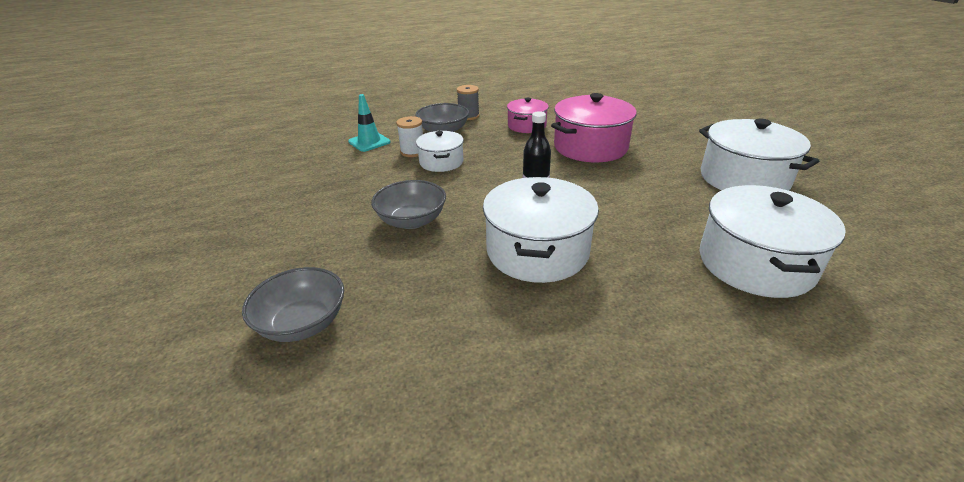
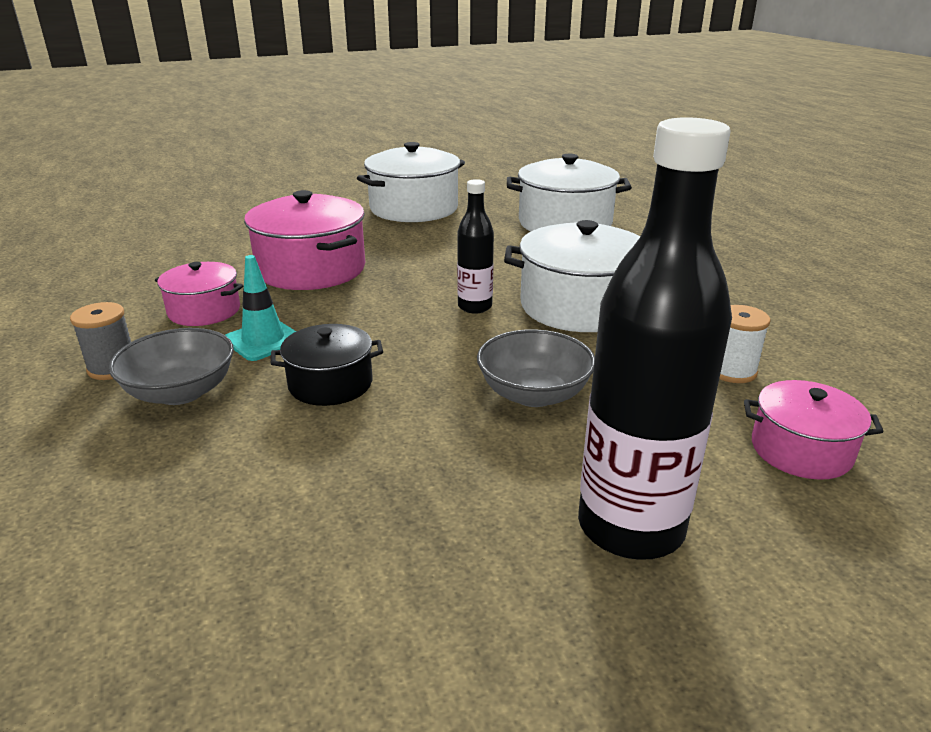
camera: 95 degrees left, 5 degrees down
grey bowl [242,267,344,342] -> pink pot [744,380,884,480]
turquoise traffic cone [348,94,391,152] -> turquoise traffic cone moved to [225,255,296,361]
white spool [396,116,423,157] -> white spool moved to [719,305,771,383]
white pot [416,131,464,172] -> black pot [271,324,383,406]
none -> black bottle [578,117,732,560]

